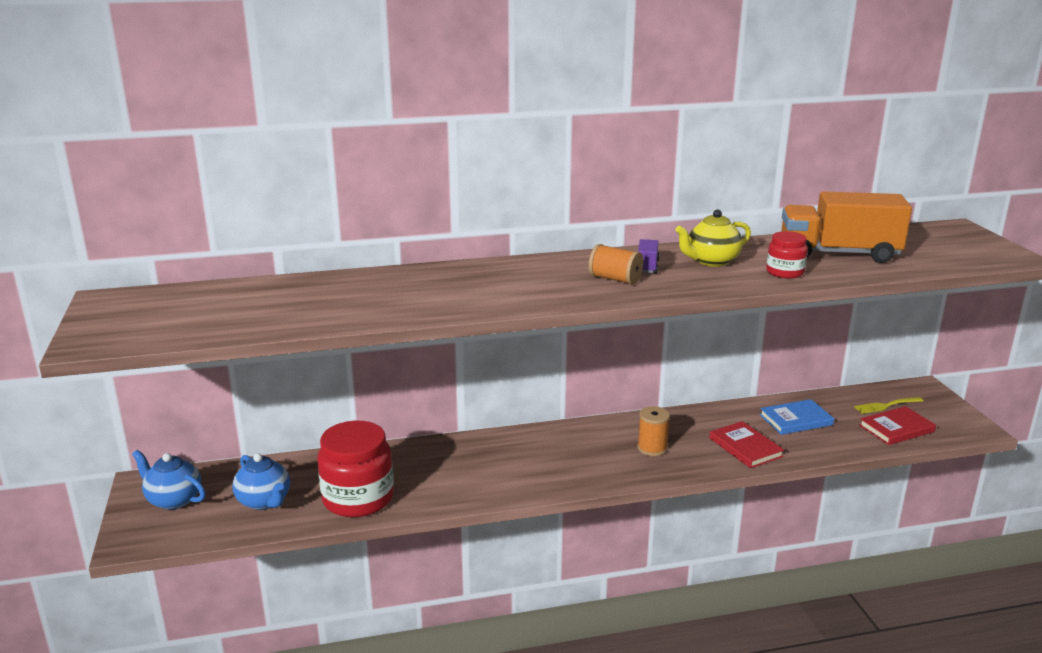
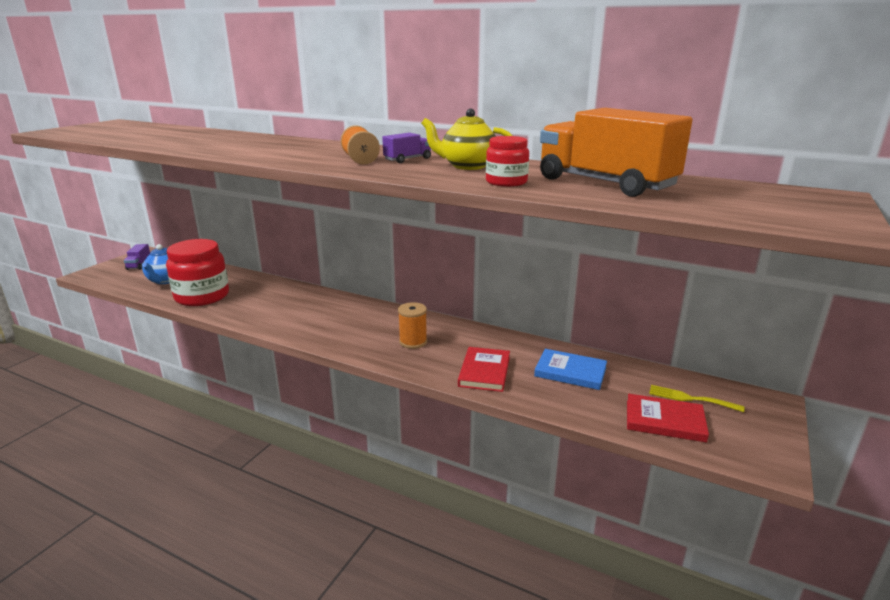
camera: 40 degrees right, 0 degrees up
blue teapot [132,450,206,510] -> purple truck [124,244,150,270]

